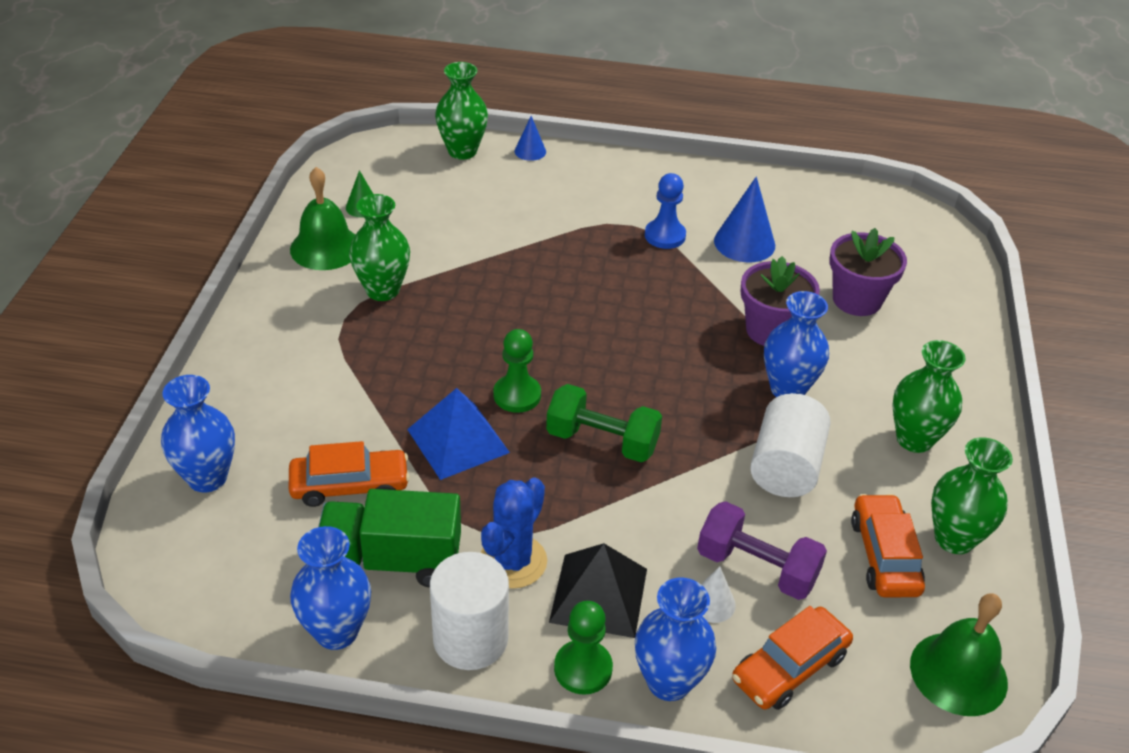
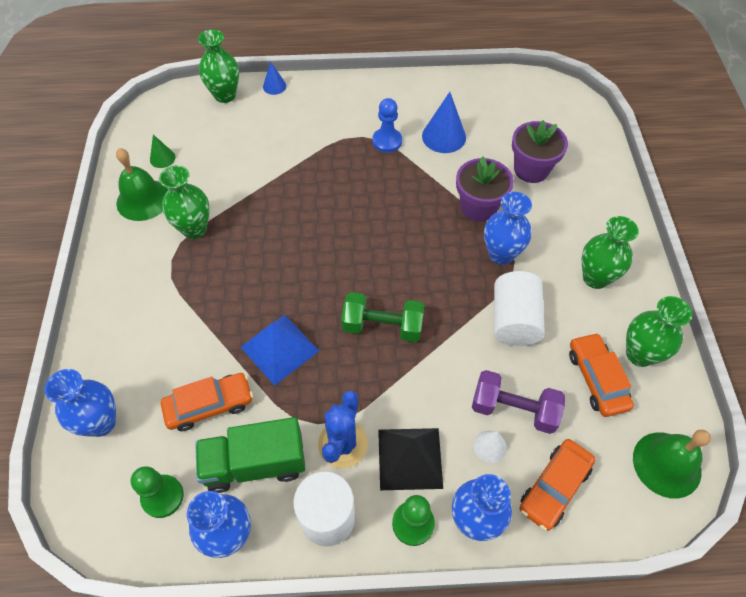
camera: 10 degrees left, 15 degrees up
green pawn [493,329,541,413] -> green pawn moved to [131,466,184,518]

